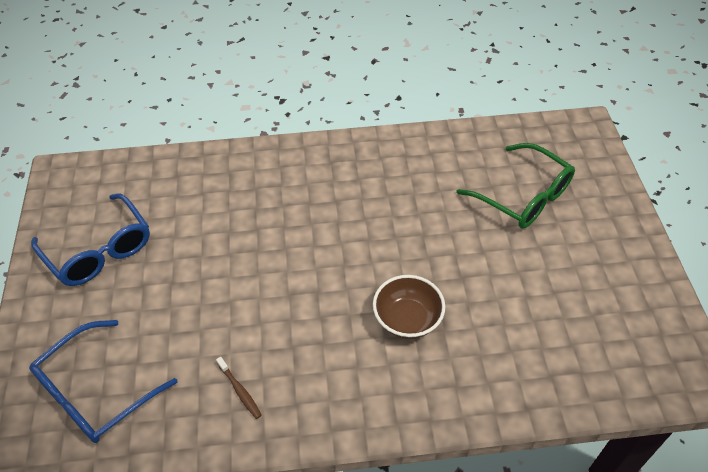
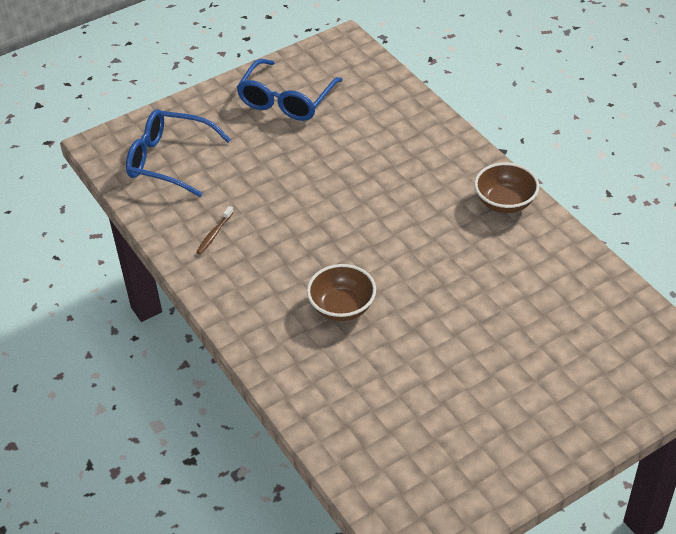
camera: 65 degrees right, 5 degrees down
green glasses [457,143,575,228] -> none
none -> brown bowl [474,162,539,213]

